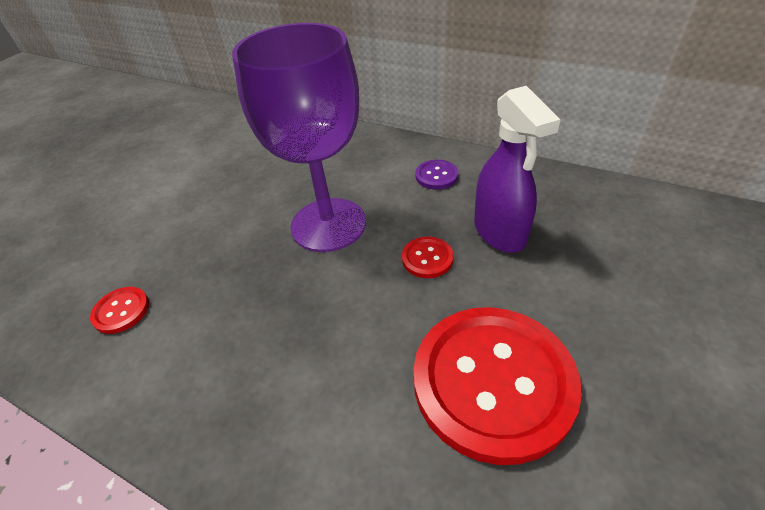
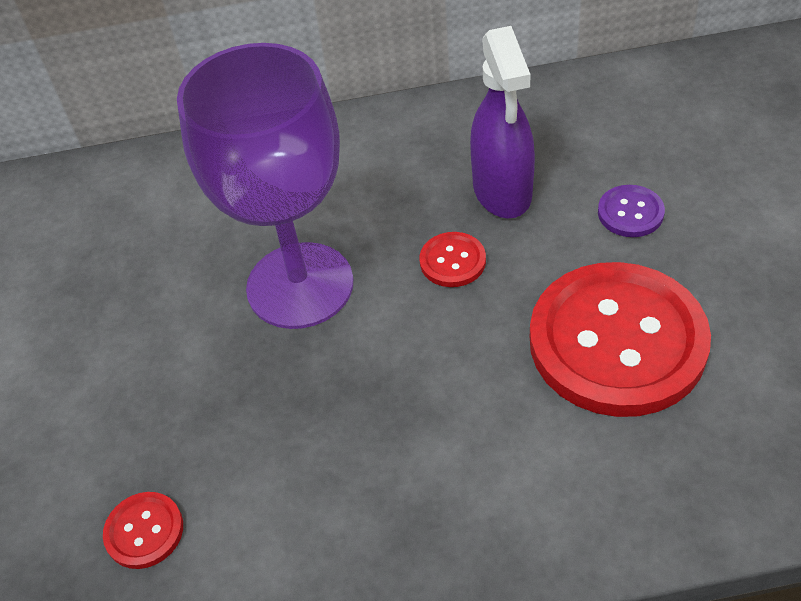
camera: 35 degrees left, 5 degrees up
purple button [415,160,458,190] -> purple button moved to [598,185,665,237]
purple spray bottle [474,86,561,253] -> purple spray bottle turned 45 degrees clockwise [470,26,535,218]

